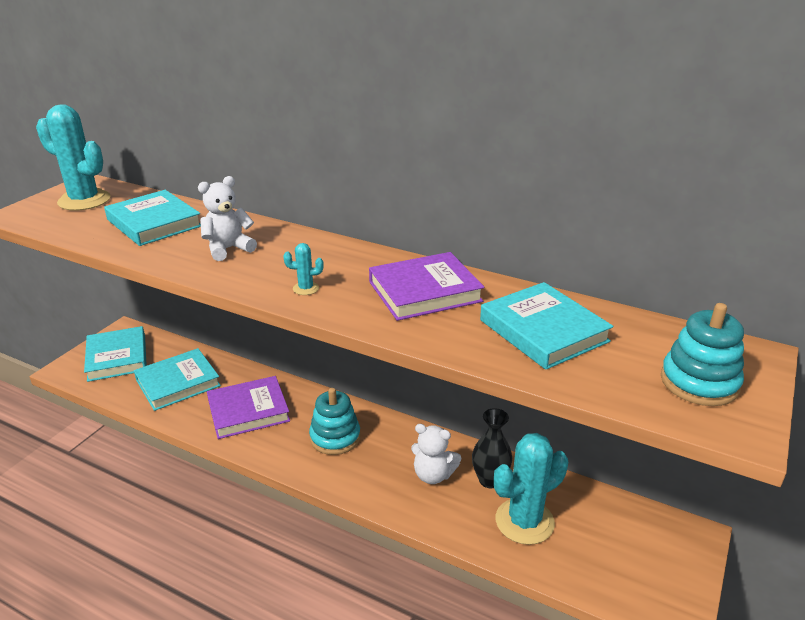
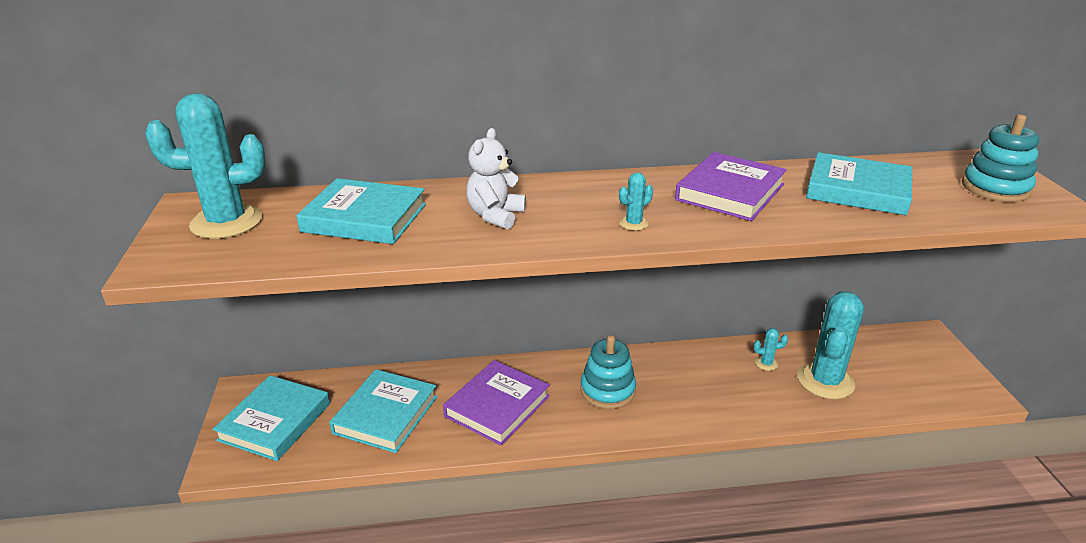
camera: 35 degrees left, 0 degrees up
turquoise book [84,326,147,382] -> turquoise book turned 75 degrees clockwise [213,375,330,461]
white teddy bear [411,424,461,484] -> none
black vase [472,408,512,488] -> turquoise cactus [753,328,788,371]

